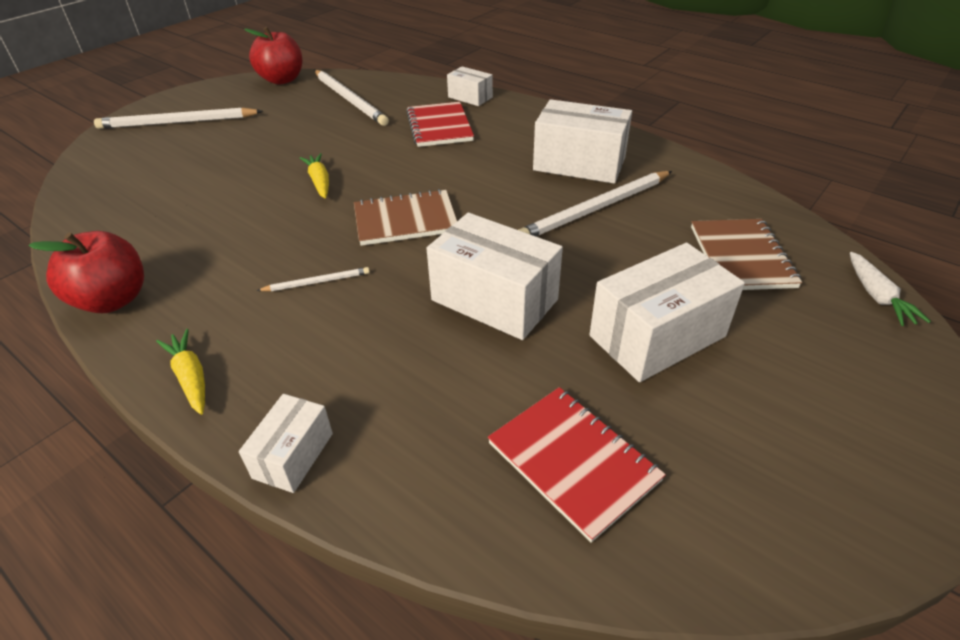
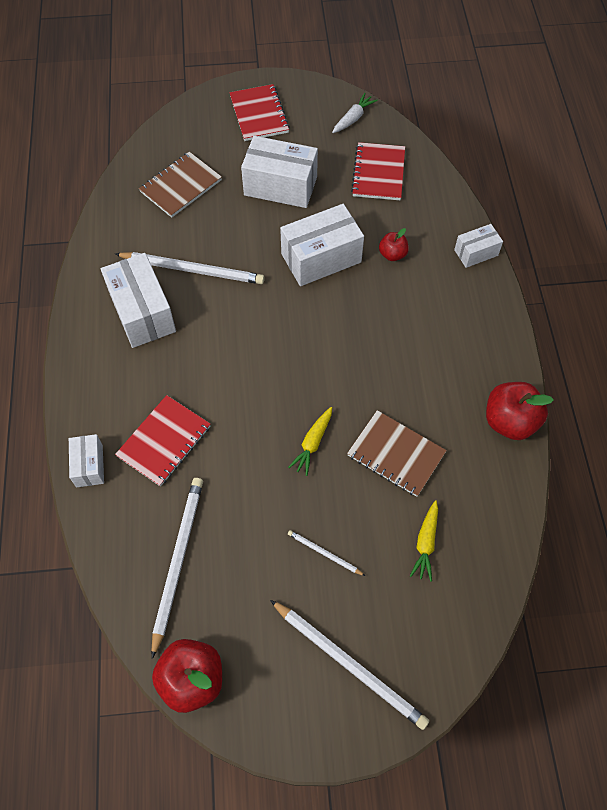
camera: 135 degrees left, 20 degrees up
yellow carrot [156,329,205,415] -> yellow carrot moved to [410,500,438,582]
white pencil [256,267,370,291] -> white pencil moved to [288,530,365,576]
brown notebook [354,189,457,246] -> brown notebook moved to [347,410,447,497]
white box [426,213,563,340] -> white box turned 75 degrees clockwise [280,204,364,286]
white carrot [850,252,931,326] -> white carrot moved to [332,93,378,133]
none -> red notebook [229,84,290,141]
none -> red apple [379,228,409,261]

